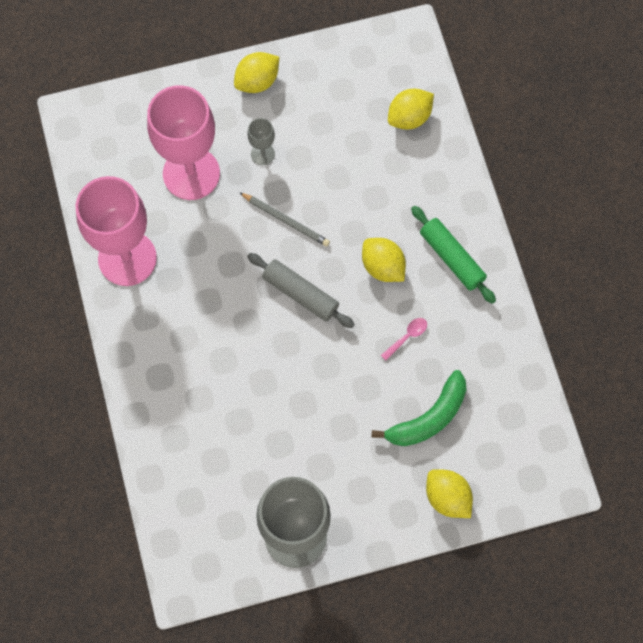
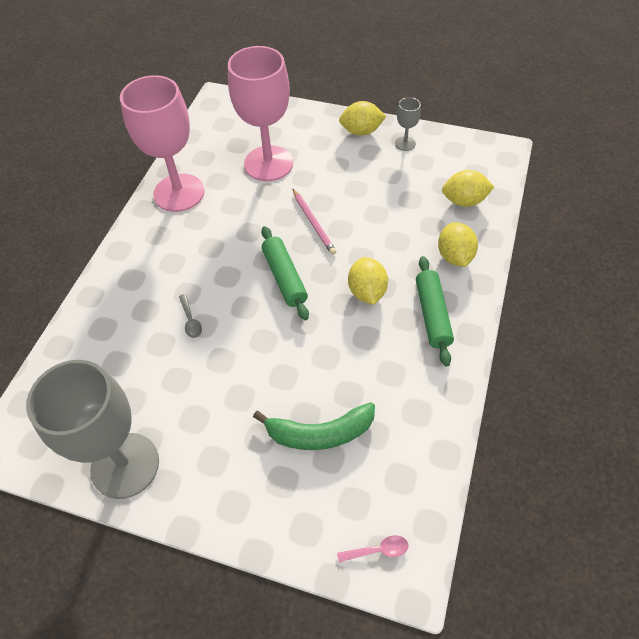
camera: 35 degrees right, 15 degrees down
grey pencil [239,192,330,247] -> pink pencil [293,189,336,255]
grey goblet [247,118,275,165] -> grey goblet moved to [395,97,421,151]
grey rolling pin [247,253,355,328] -> green rolling pin [261,226,309,320]
pink spoon [381,318,427,360] -> pink spoon moved to [337,535,409,562]
yellow lemon [426,469,473,518] -> yellow lemon moved to [438,222,478,267]
none -> grey spoon [179,294,202,338]

